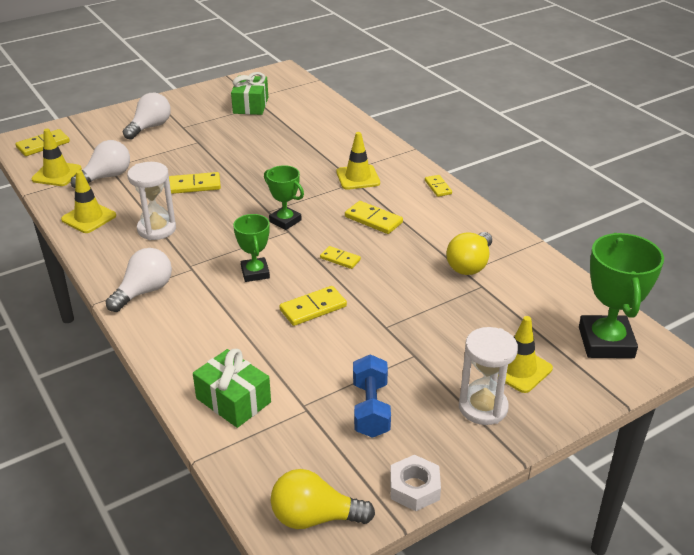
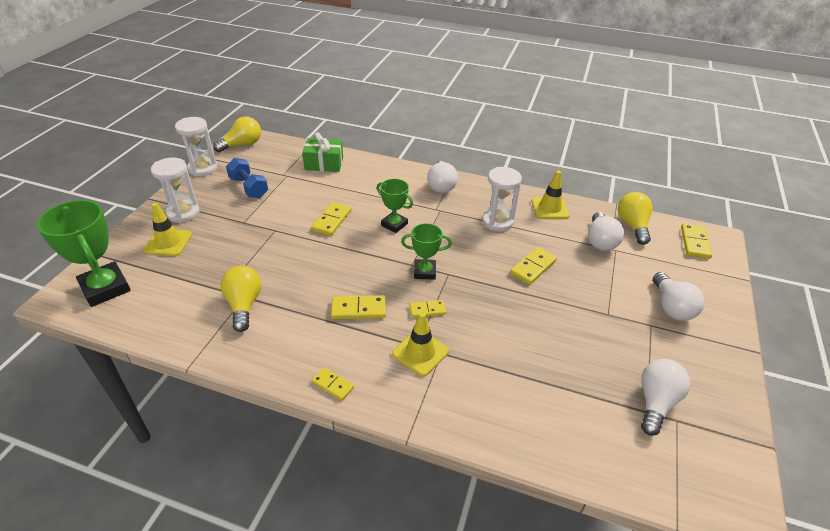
camera: 140 degrees right, 5 degrees up
yellow traffic cone [31,129,82,186] -> yellow light bulb [618,192,652,245]
green gift [231,72,268,115] -> white light bulb [641,359,691,436]
yellow domino [320,246,361,269] -> yellow domino moved to [409,300,446,318]
white nut [390,455,441,511] -> white hourglass [175,117,218,176]

